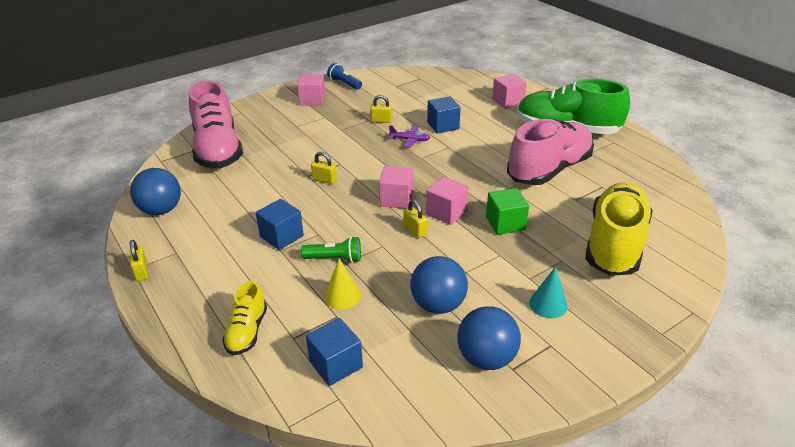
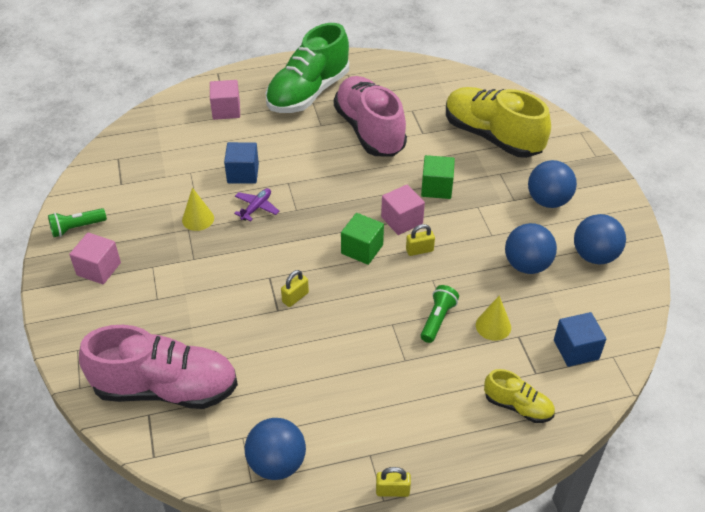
camera: 70 degrees left, 10 degrees up
blue cube [256,199,304,250] -> none
blue flashlight [327,63,362,90] -> green flashlight [48,208,107,237]
yellow padlock [370,95,392,123] -> yellow cone [182,188,214,231]
pink cube [379,166,413,209] -> green cube [341,213,384,265]
turquoise cone [529,266,568,319] -> blue ball [528,160,577,208]

